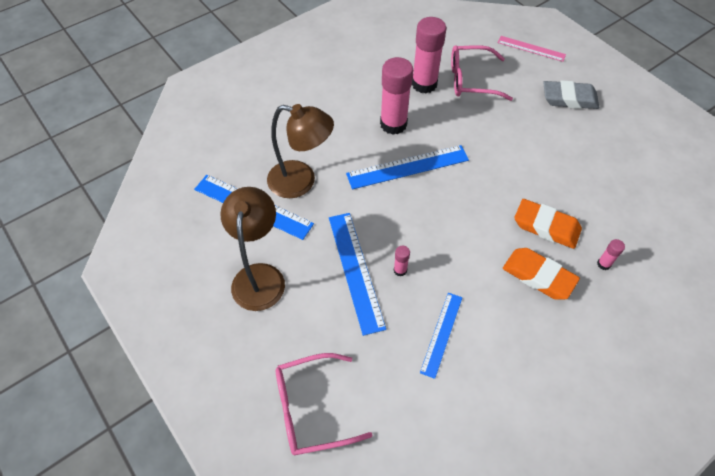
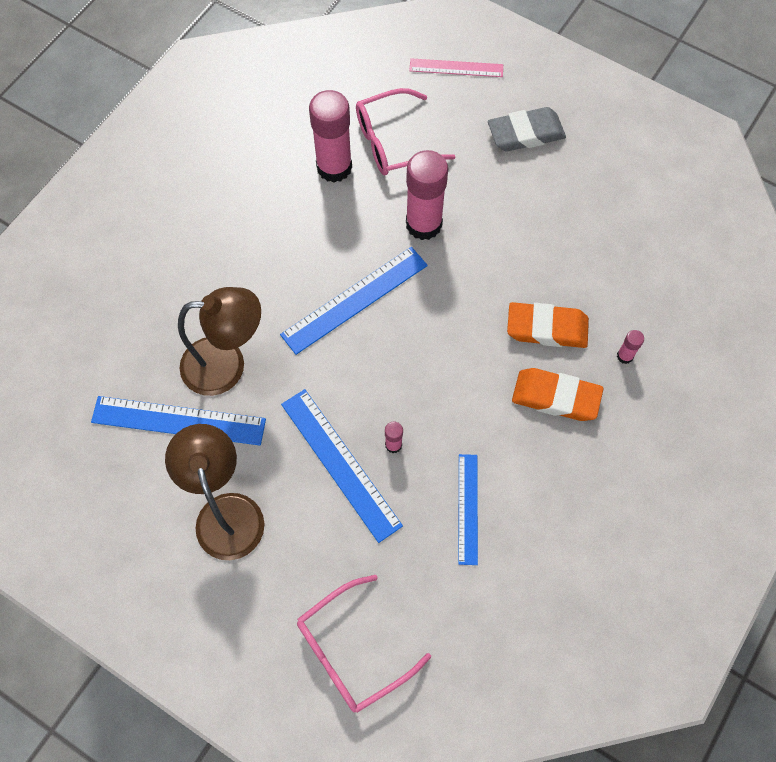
camera: 20 degrees left, 10 degrees up
pink glue stick [380,57,413,135] -> pink glue stick moved to [406,150,448,240]

